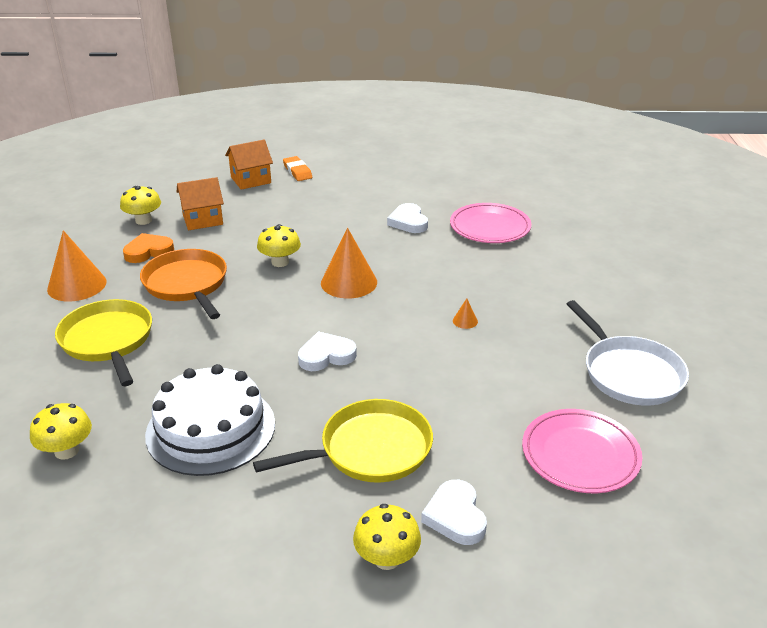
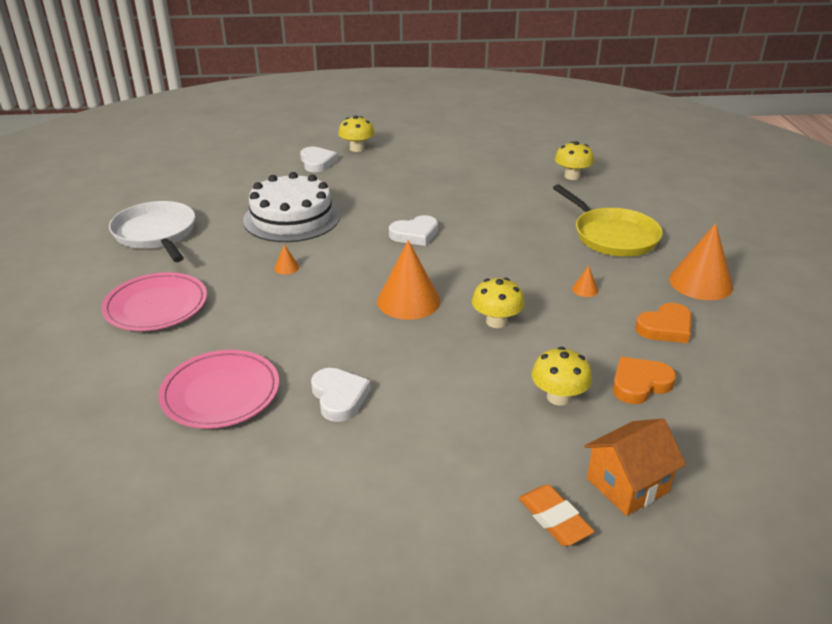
camera: 175 degrees right, 0 degrees up
yellow mushroom [120,186,161,225] -> yellow mushroom moved to [531,347,592,405]
orange pan [140,249,227,319] -> orange cone [572,266,598,297]
white cake [145,364,275,476] -> white cake moved to [243,172,340,242]
orange house [177,177,224,230] -> orange heart [613,357,676,404]
yellow pan [253,399,433,483] -> none
pink plate [522,409,642,493] -> pink plate moved to [101,272,207,331]

